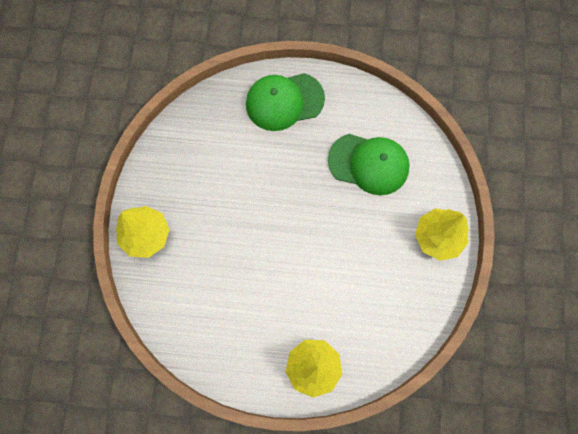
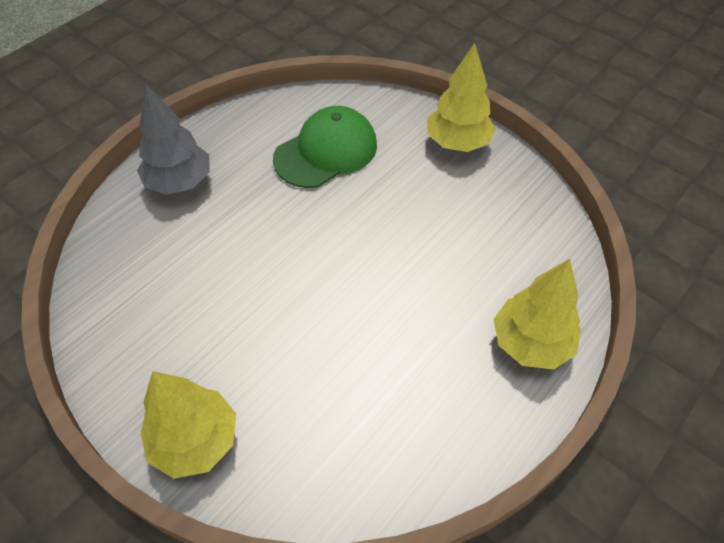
camera: 55 degrees left, 20 degrees down
green cap [246,73,325,131] -> grey tree [137,84,209,195]

